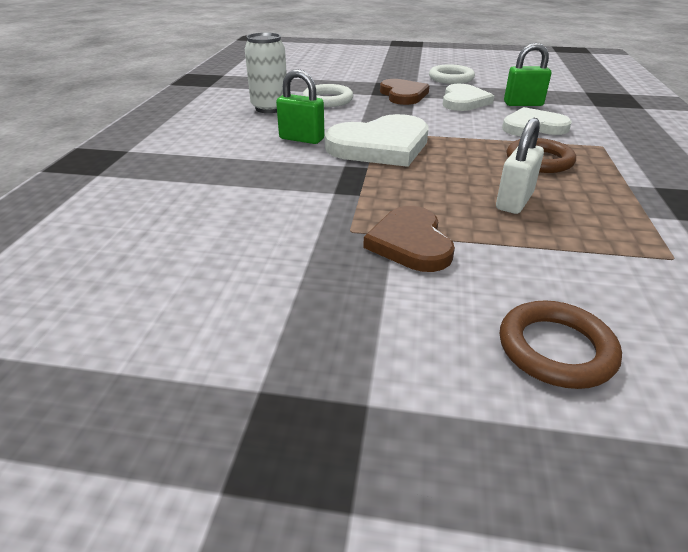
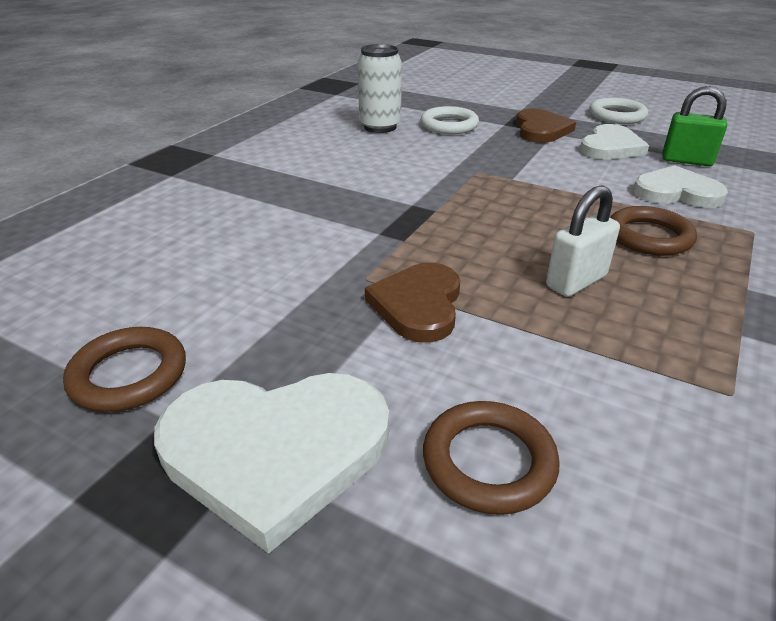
camera: 20 degrees right, 0 degrees up
green padlock [276,69,325,144] -> none
white heart [325,114,429,167] -> white heart moved to [154,373,389,554]
none -> brown ring [63,327,186,412]

